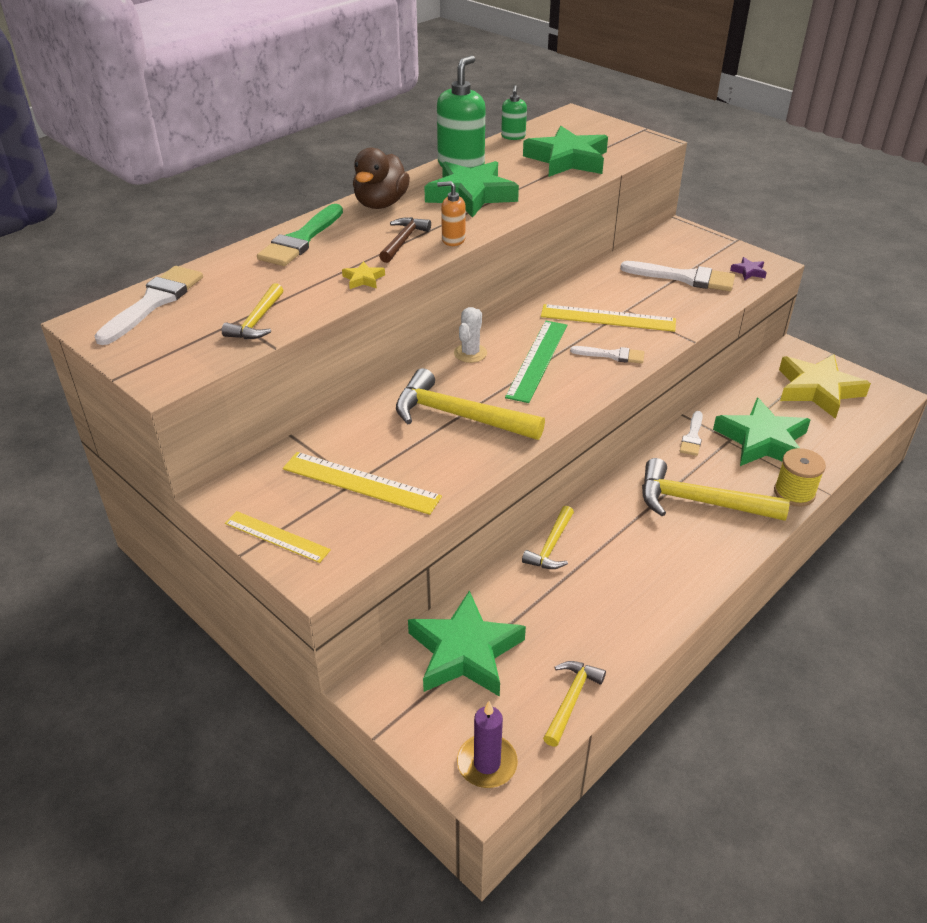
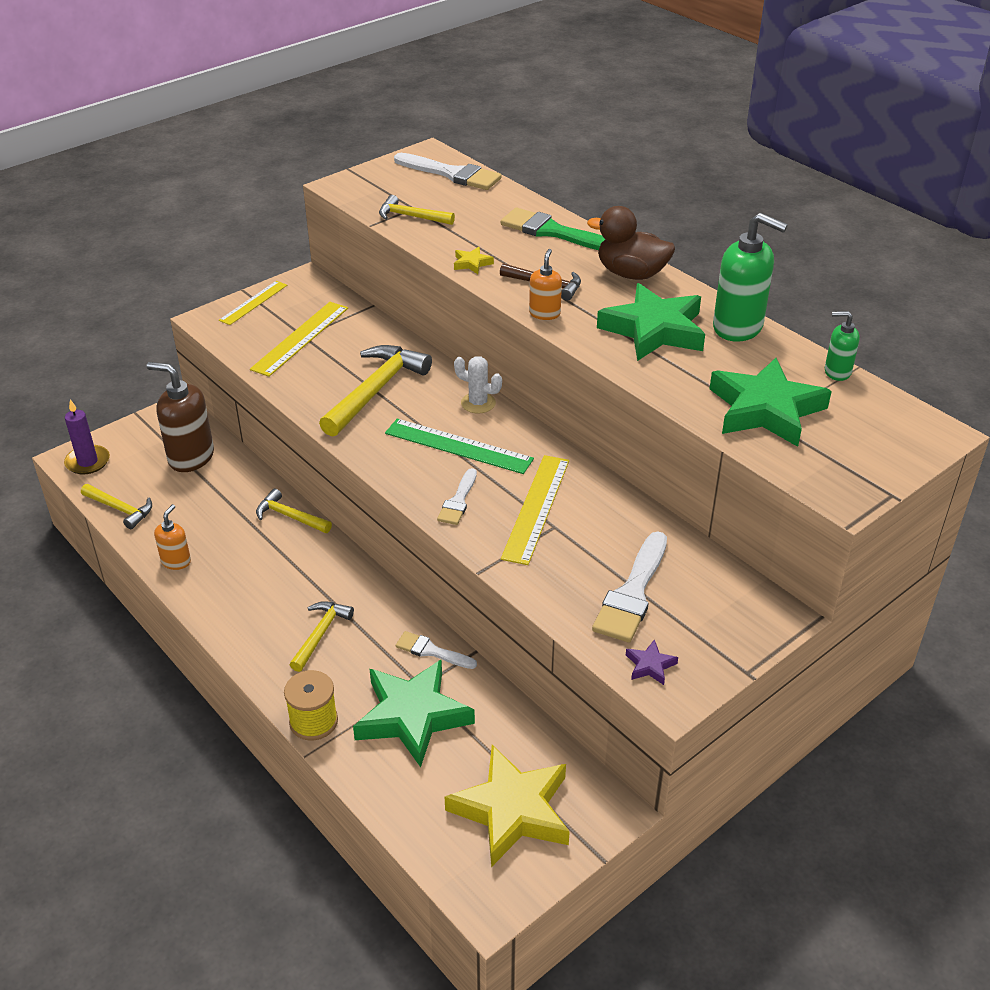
camera: 95 degrees right, 0 degrees up
green star [408,590,526,697] -> brown soap dispenser [147,362,214,472]
yellow hammer [642,458,790,521] -> yellow hammer [290,601,354,672], size x0.57
none -> orange soap dispenser [154,504,191,570]

